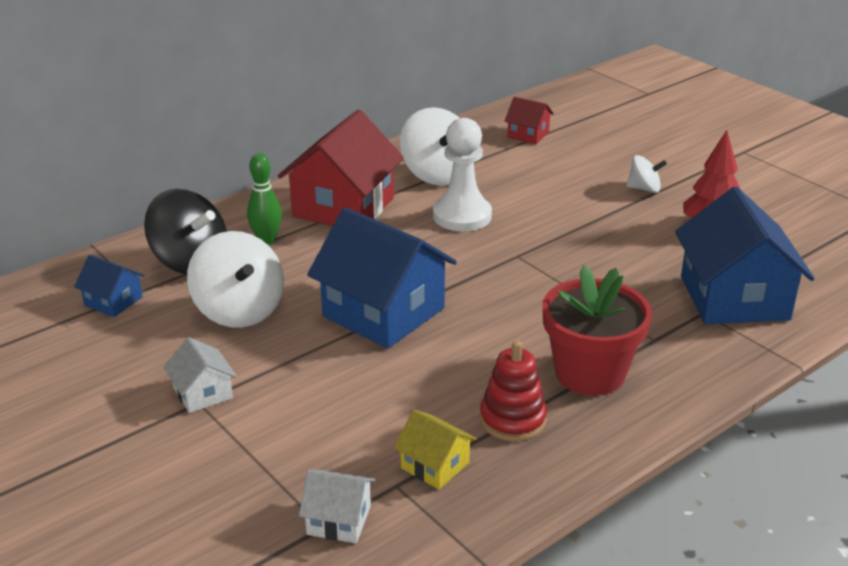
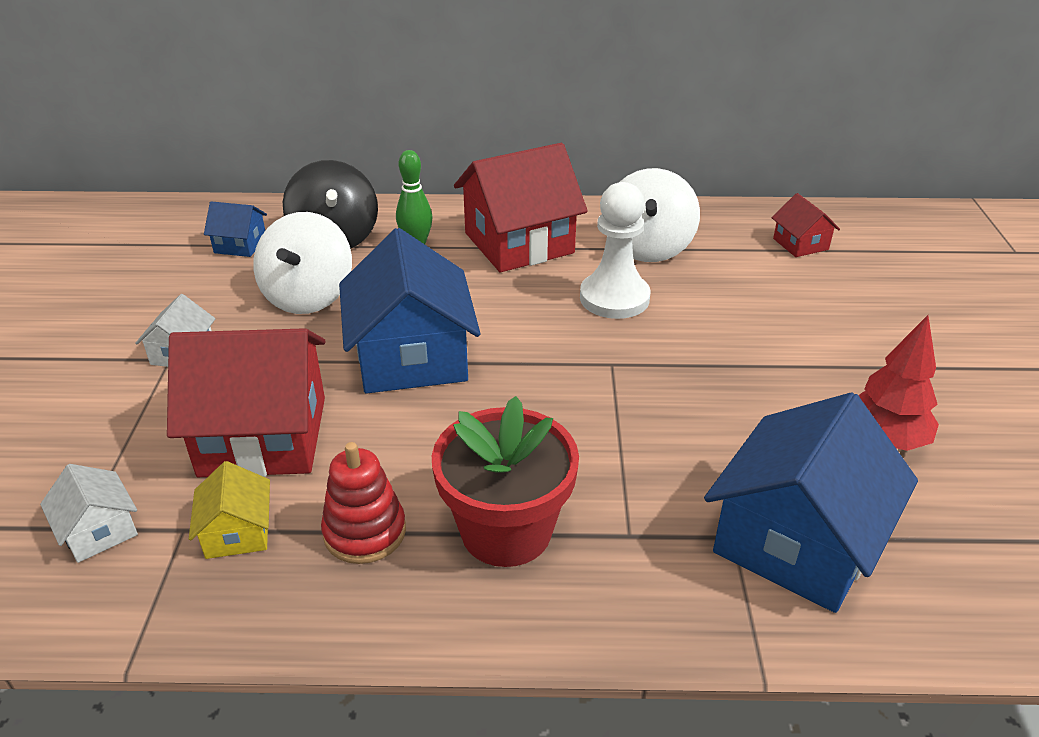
camera: 40 degrees right, 5 degrees up
blue house [74,255,145,317] -> blue house turned 60 degrees counterclockwise [204,201,267,257]
white spinning top [626,155,667,193] -> none
none -> red house [167,328,326,477]

